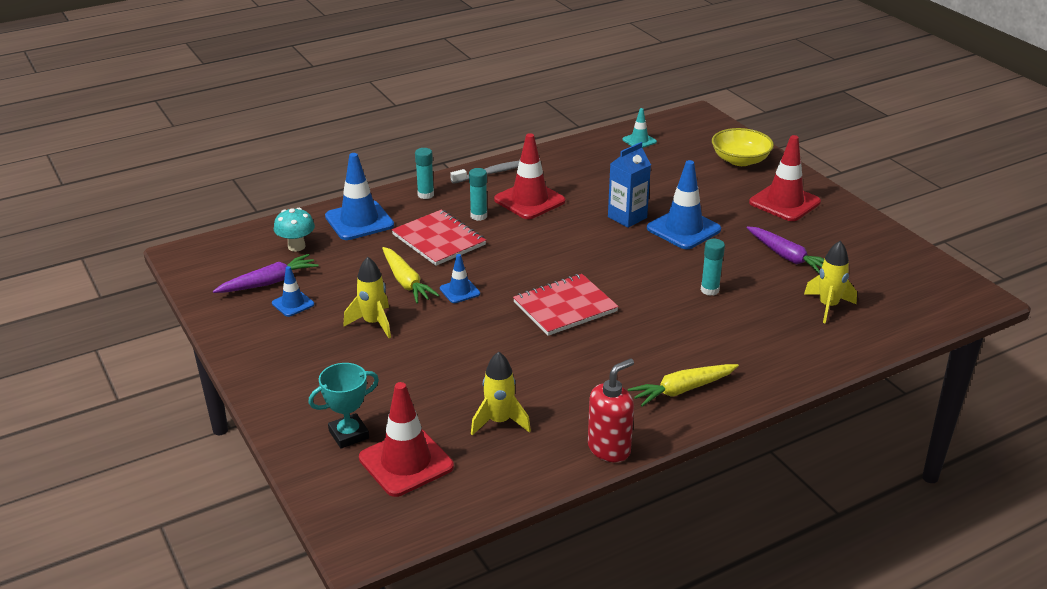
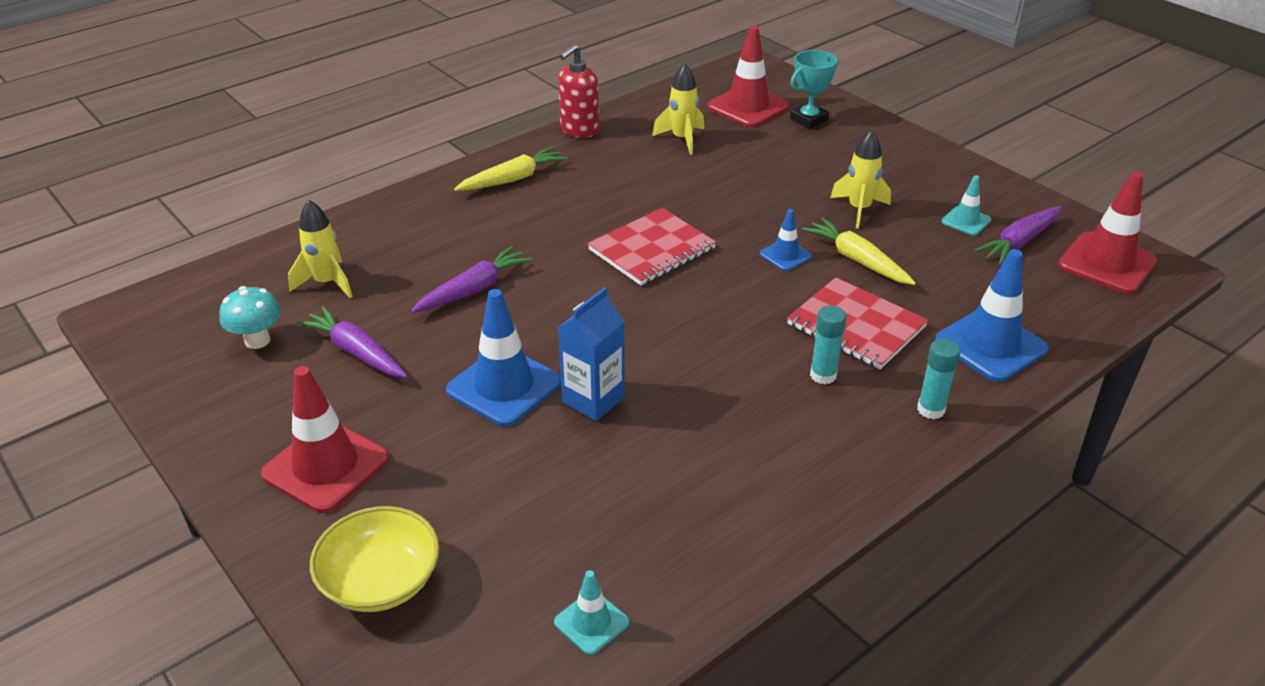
camera: 170 degrees right, 5 degrees up
blue traffic cone [272,266,314,317] -> turquoise traffic cone [941,175,991,235]
turquoise mushroom [274,208,315,251] -> turquoise mushroom moved to [219,286,281,349]
grey toothbrush [450,161,519,184] -> none
red traffic cone [494,133,565,219] -> red traffic cone moved to [1058,172,1157,294]
turquoise glue stick [701,239,725,296] -> purple carrot [411,246,533,313]

